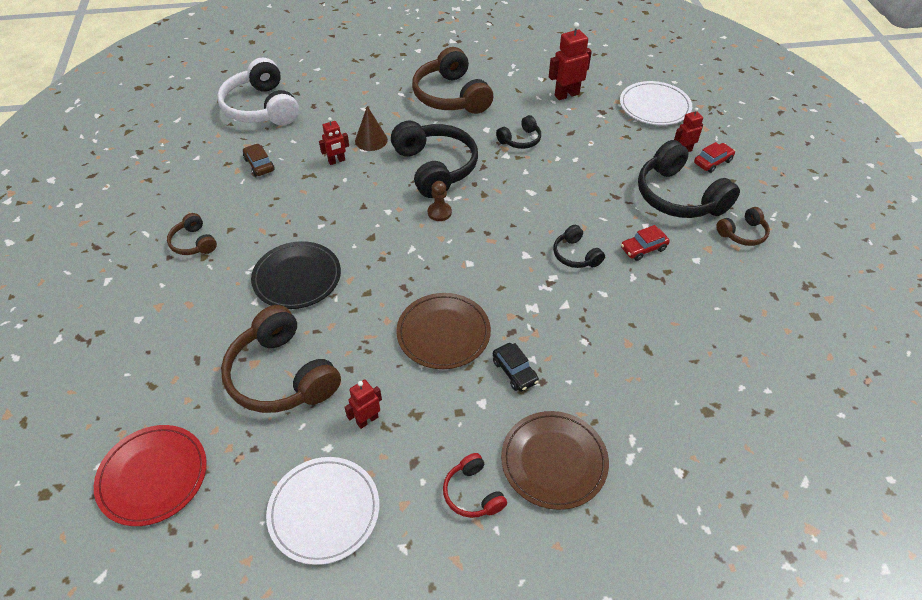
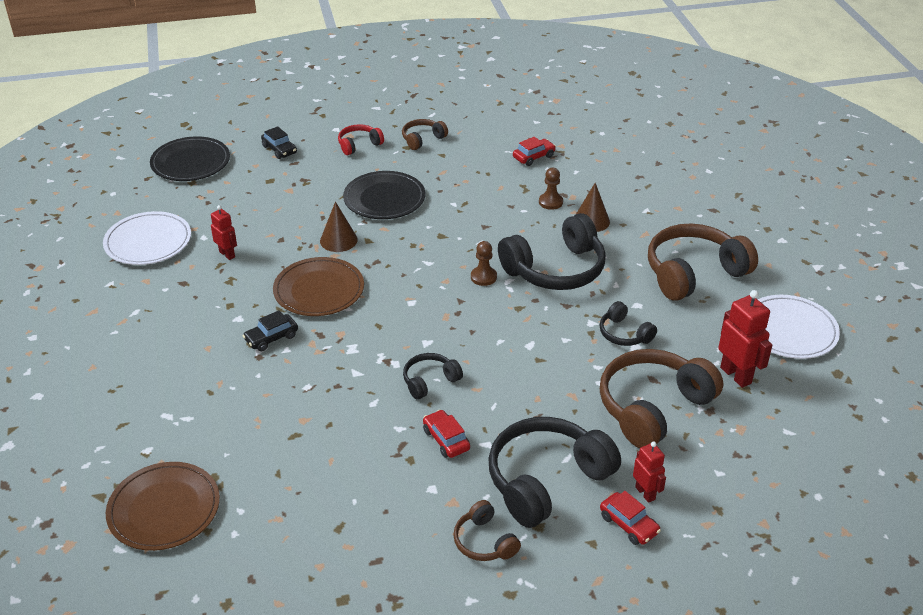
camera: 85 degrees right, 10 degrees down
red plate [94,425,207,526] -> black plate [150,136,230,181]
white headphones [217,57,299,125] -> none
brown headphones [221,305,341,413] -> brown headphones moved to [600,349,723,448]
brown car [243,143,275,176] -> red car [513,137,556,166]
red robot [319,117,349,165] -> brown pawn [539,168,563,210]
red headphones [443,453,507,518] -> red headphones moved to [338,124,384,155]
brown plate [501,411,609,510] -> brown plate moved to [106,462,220,551]
white plate [620,81,692,125] -> white plate moved to [758,295,840,359]
none -> black car [261,126,297,159]
none -> brown cone [320,201,358,252]

